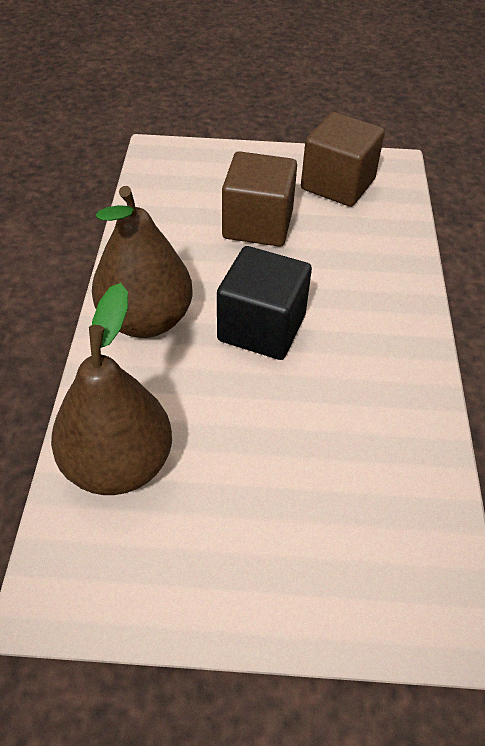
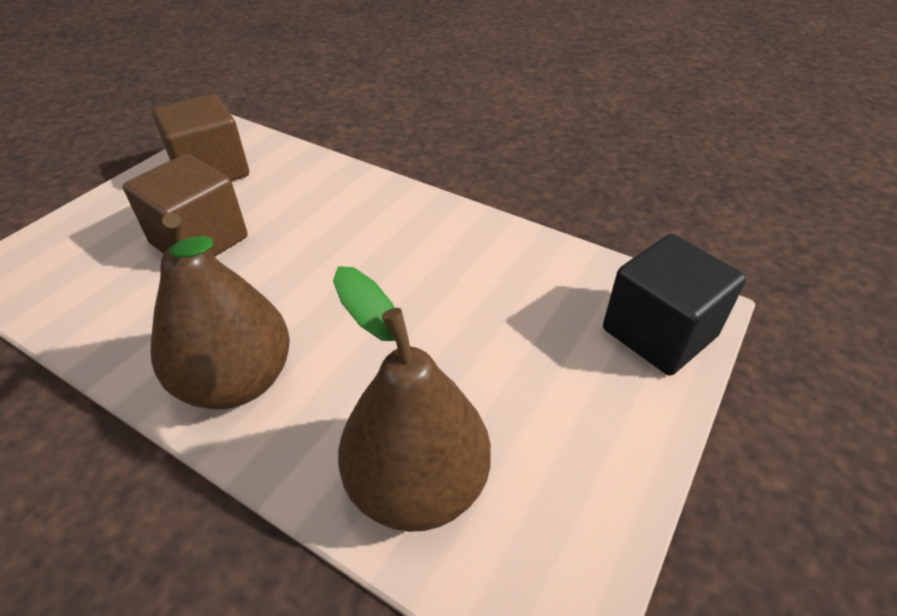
camera: 60 degrees left, 5 degrees down
black cube [217,246,312,360] -> black cube moved to [603,234,746,376]

